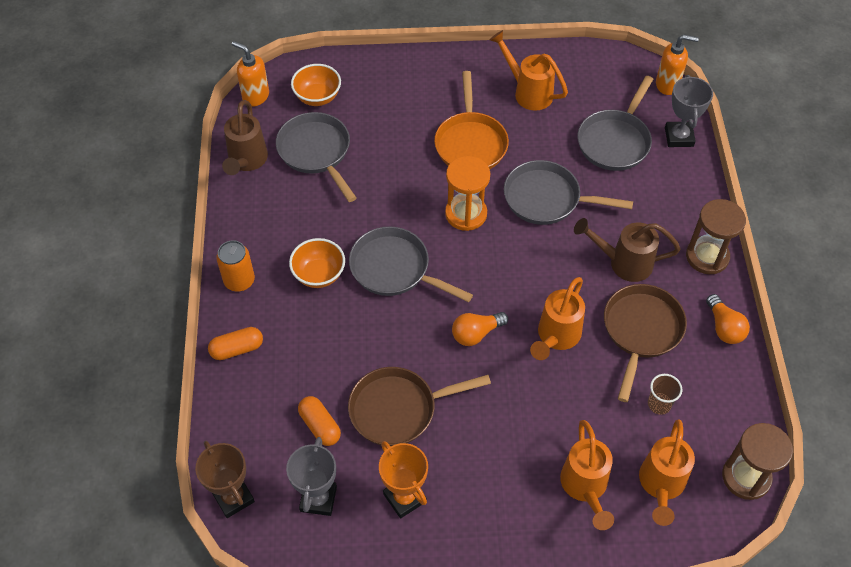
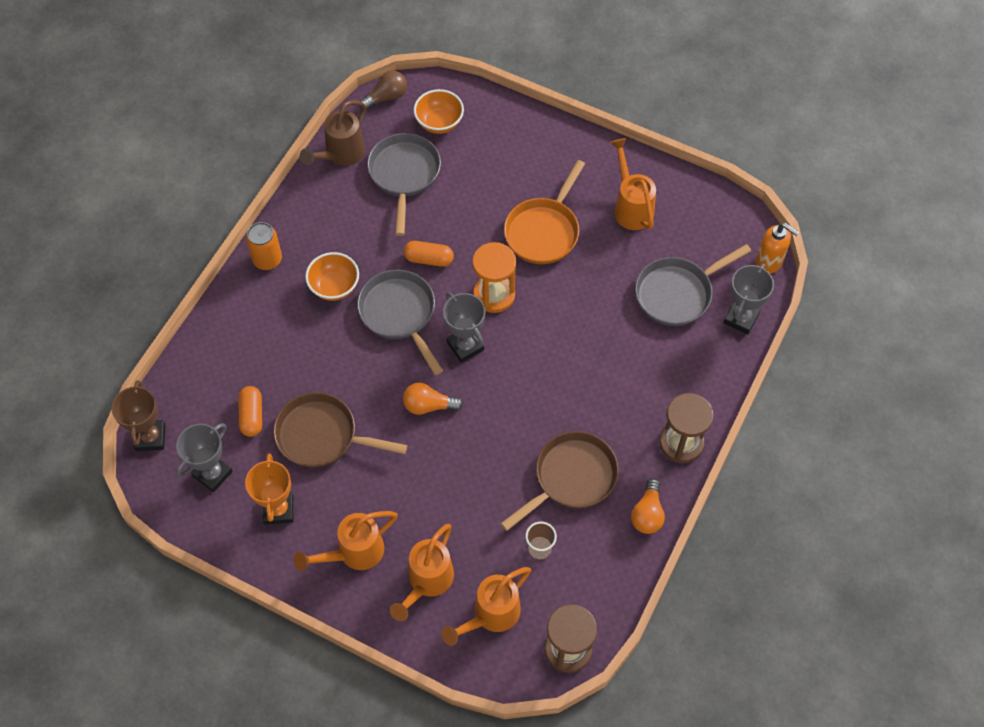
camera: 30 degrees right, 5 degrees up
orange capsule [208,327,263,360] -> orange capsule moved to [404,241,454,267]
orange soap dispenser [232,41,269,107] -> brown light bulb [360,71,407,110]
grey pan [504,160,633,225] -> none
orange watering can [530,277,585,360] -> orange watering can moved to [294,511,398,571]
brown watering can [574,218,681,282] -> none
none -> grey trophy [443,292,485,363]

